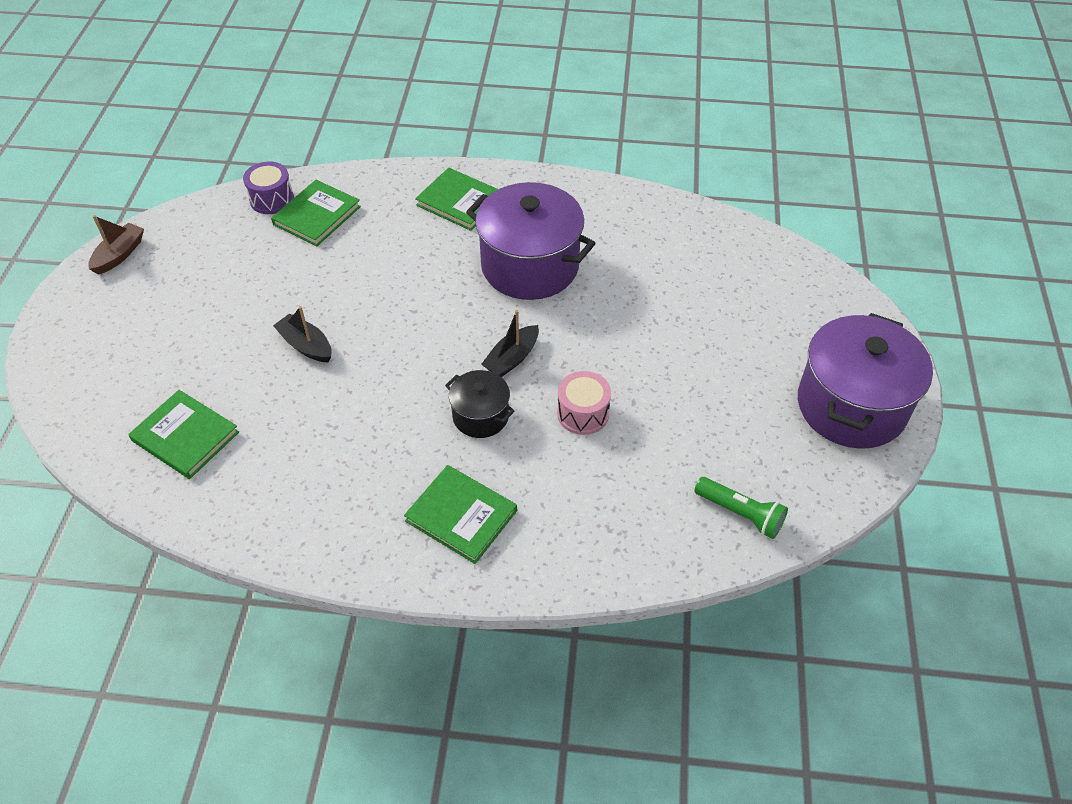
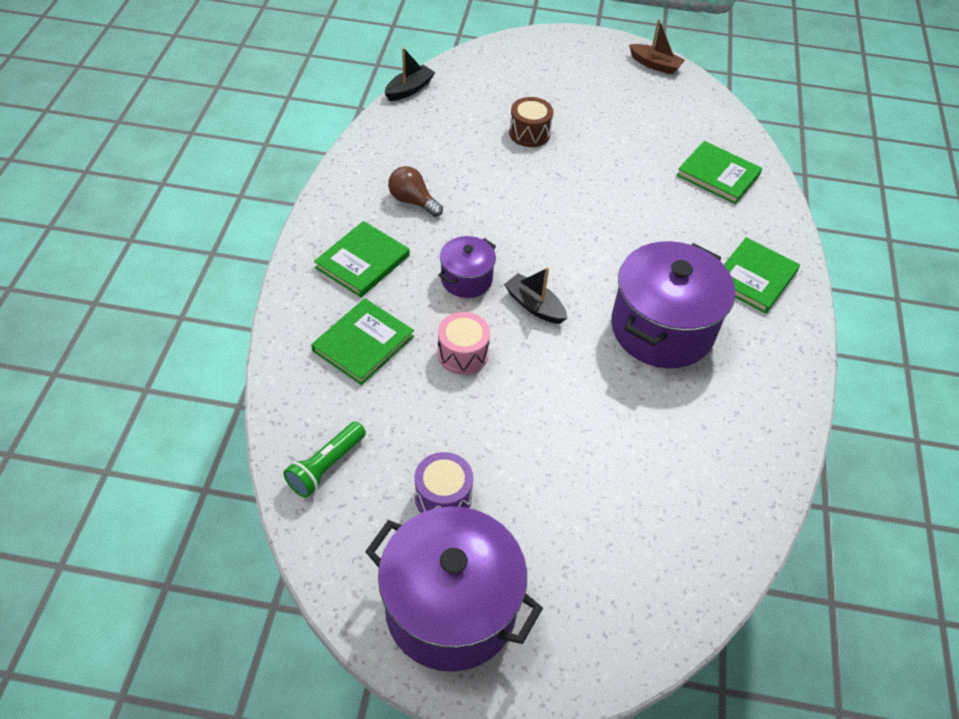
camera: 90 degrees right, 0 degrees up
green book [128,390,239,479] -> green book moved to [311,298,414,385]
purple drum [243,161,294,214] -> purple drum moved to [414,452,473,513]
black boat [273,306,332,363] -> black boat moved to [385,47,435,101]
black pot [445,370,515,438] -> purple pot [438,236,496,298]
none -> brown light bulb [388,166,443,217]
none -> brown drum [509,97,553,147]

